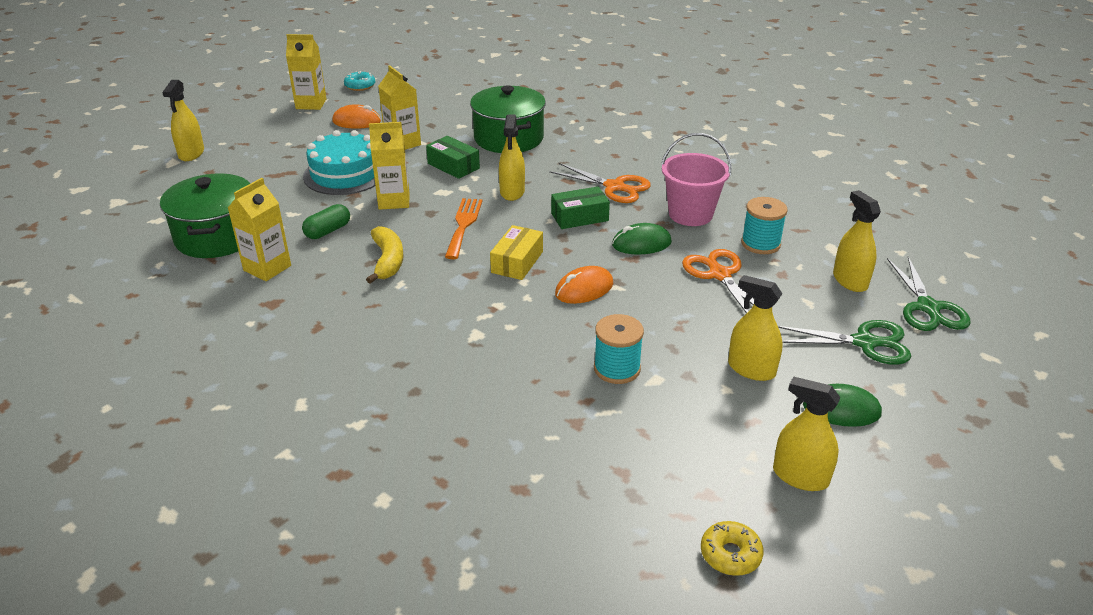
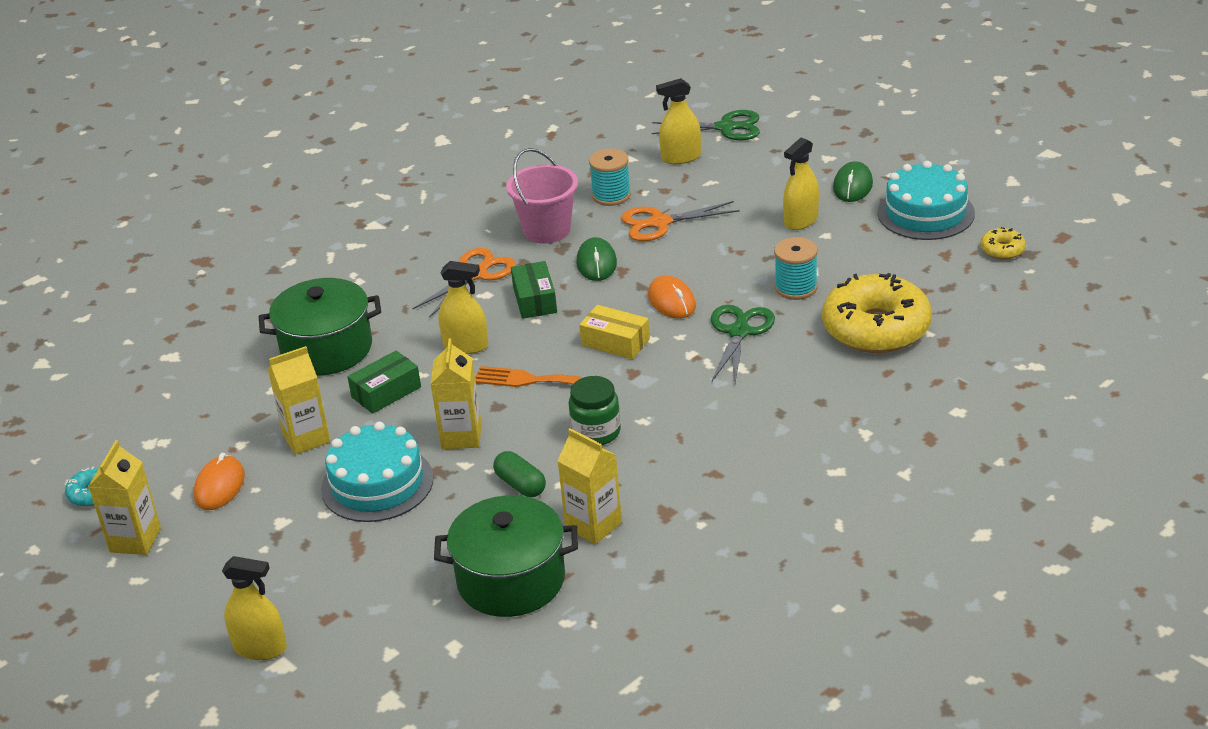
camera: 80 degrees left, 0 degrees up
yellow banana [366,226,403,284] -> green jar [569,376,621,445]
yellow spray bottle [773,376,841,491] -> turquoise cake [877,161,975,240]
green scissors [778,320,911,365] -> green scissors moved to [711,305,775,383]
none -> yellow donut [822,273,932,353]

